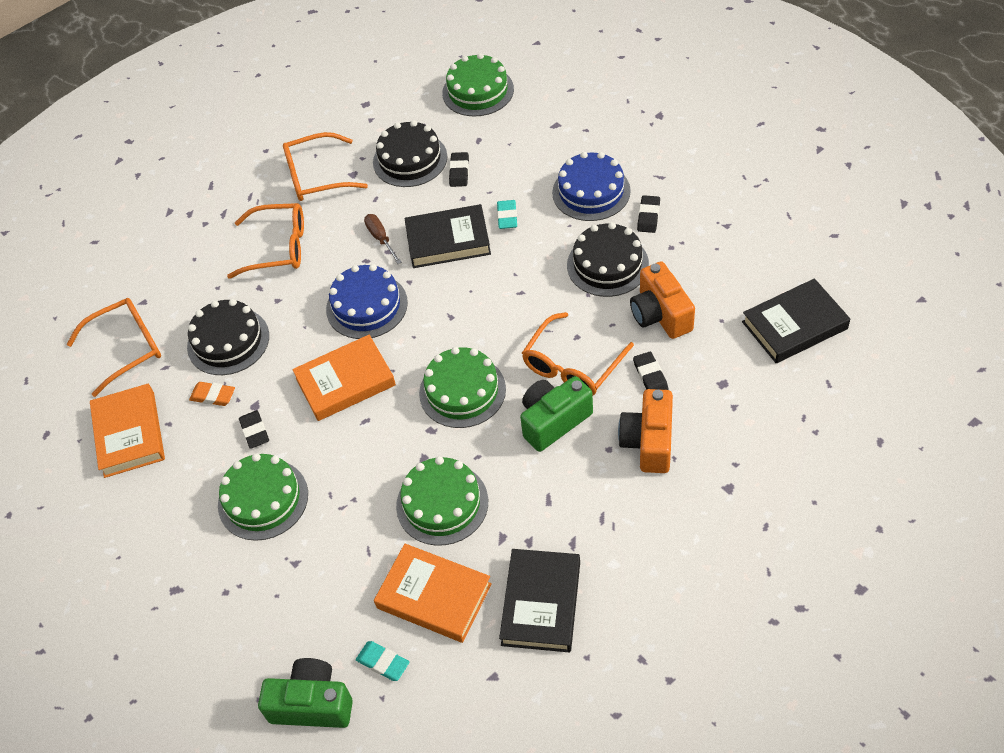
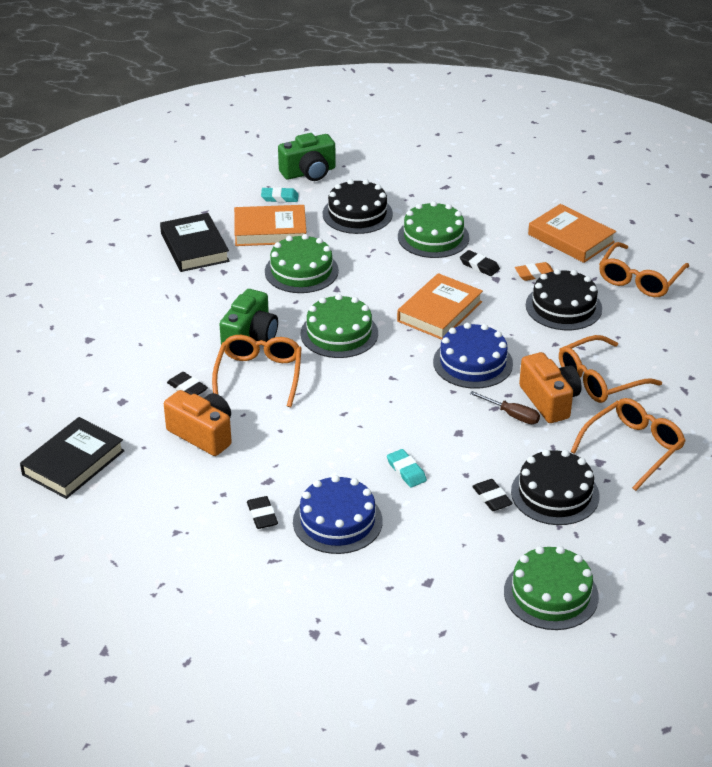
camera: 145 degrees right, 15 degrees down
black book [404,204,491,268] -> none
black cake [567,222,649,297] -> black cake moved to [323,179,393,234]
orange camera [618,389,673,473] -> orange camera moved to [519,352,581,423]

